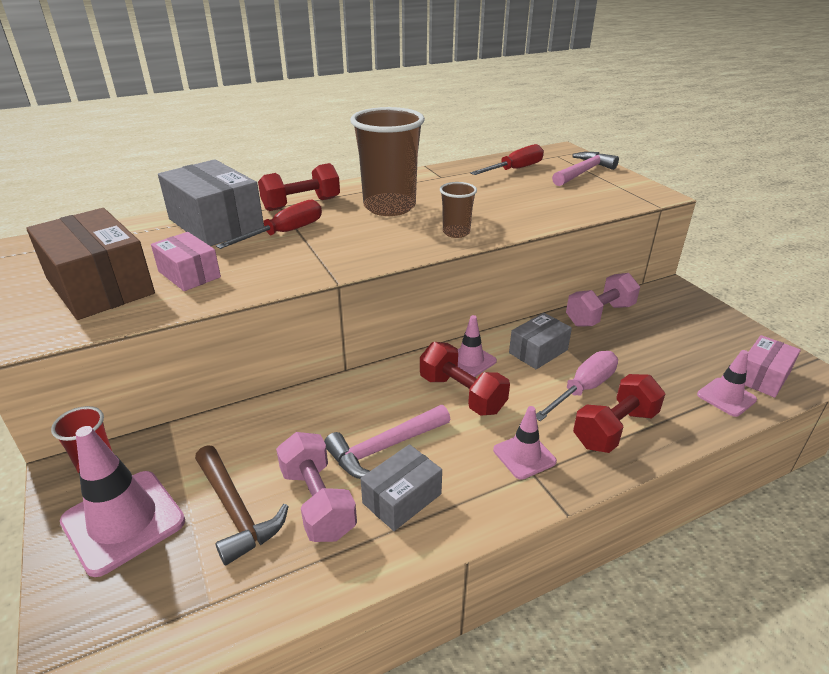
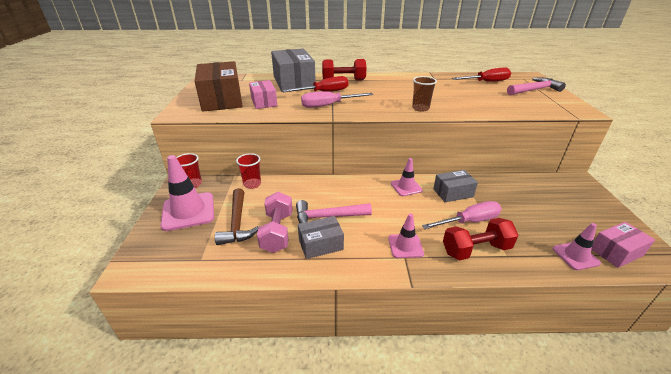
camera: 25 degrees right, 0 degrees up
brown cup [350,107,425,216] -> none
red dumbbell [420,342,510,416] -> none
pink dumbbell [566,273,640,327] -> none
none -> red cup [236,153,261,189]
none -> pink screwdriver [301,91,373,108]

